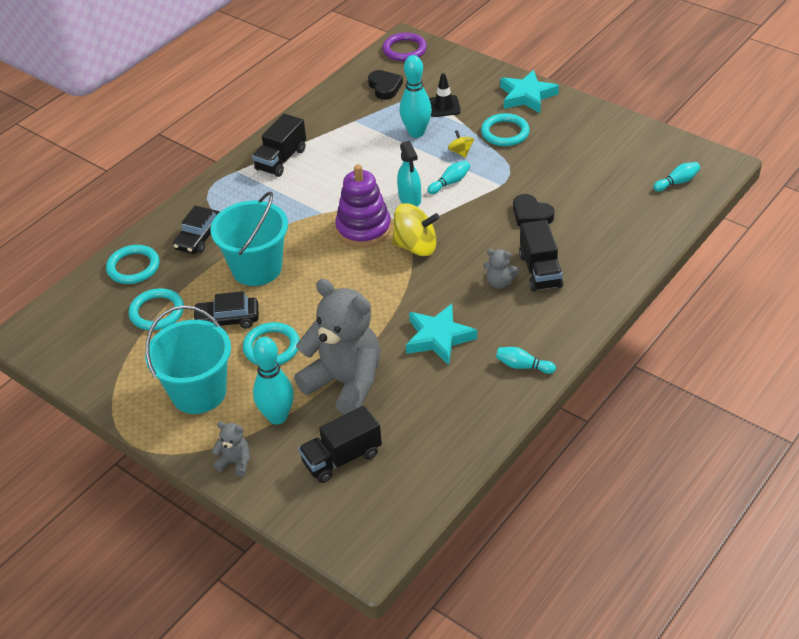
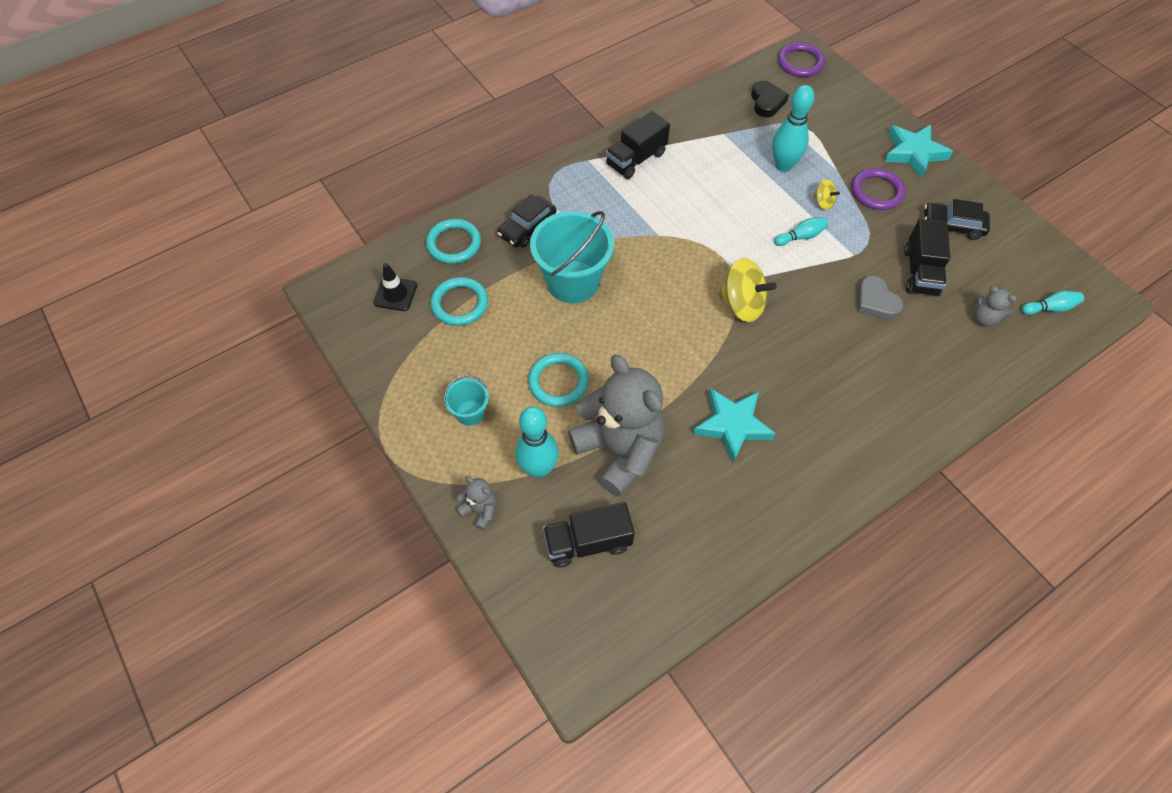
camera: 15 degrees right, 15 degrees up
turquoise bucket [145,305,231,414] -> turquoise bucket [444,375,489,426], size x0.49
black car [193,291,259,328] -> black car moved to [924,199,990,240]
purple stacking toy [335,164,391,247] -> none
turquoise spray bottle [397,141,421,207] -> none
black traffic cone [429,73,461,117] -> black traffic cone moved to [373,263,417,311]
yellow spinning top [448,130,474,158] -> yellow spinning top turned 135 degrees clockwise [813,179,840,210]
turquoise ring [481,113,530,146] -> purple ring [852,168,905,210]
grey teddy bear [484,249,519,289] -> grey teddy bear moved to [973,286,1016,327]
turquoise bowling pin [496,347,556,374] -> none
black heart [513,194,554,226] -> grey heart [857,276,903,320]
black truck [519,220,563,292] -> black truck moved to [904,219,950,297]

